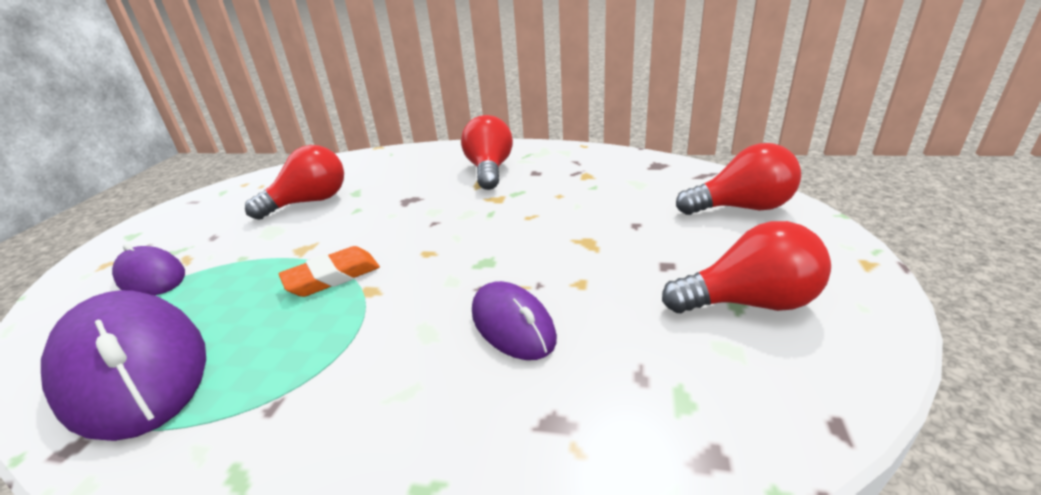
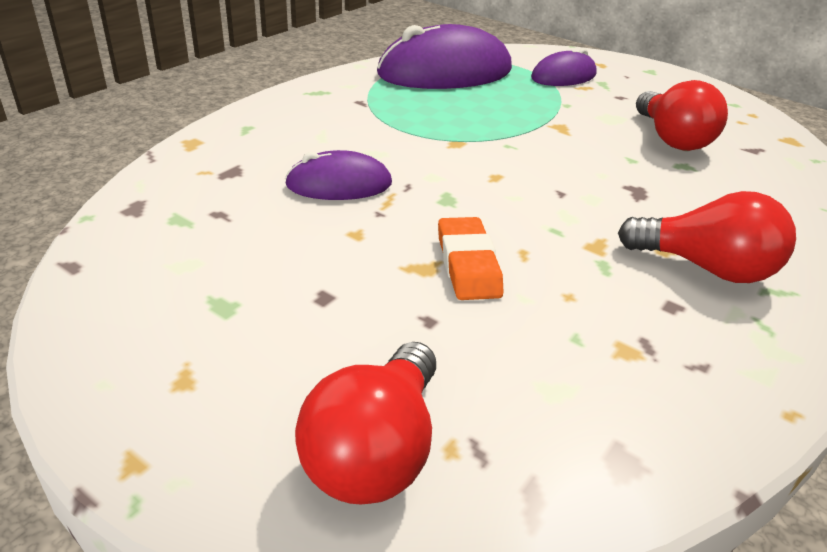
camera: 110 degrees right, 5 degrees up
orange eraser [279,246,380,297] -> orange eraser moved to [438,217,503,300]
red light bulb [662,221,831,313] -> none

